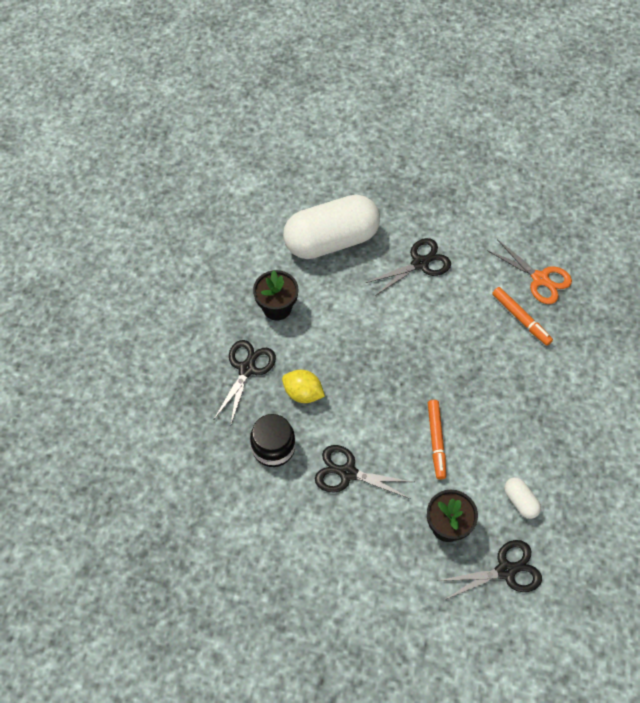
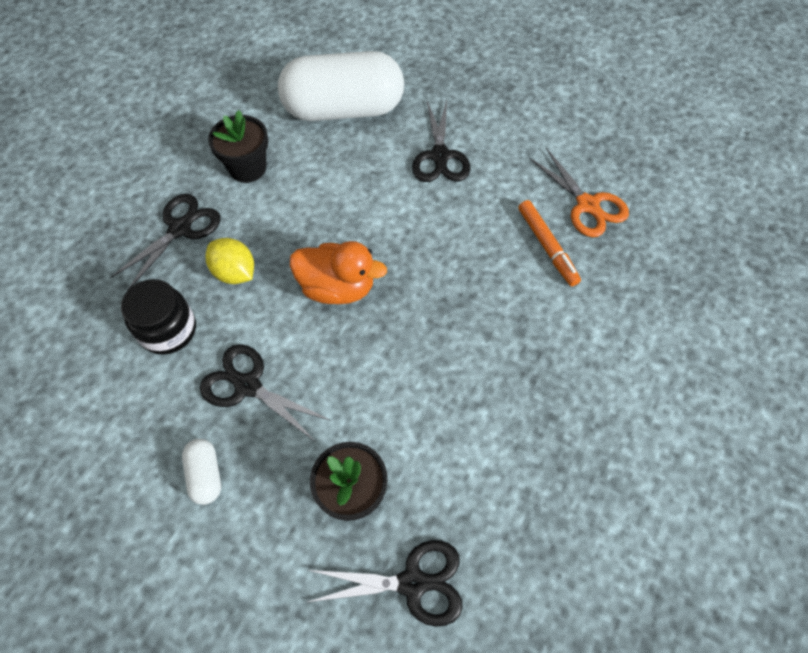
camera: 15 degrees right, 0 degrees up
black scissors [366,238,451,296] -> black scissors turned 105 degrees clockwise [412,100,470,182]
orange marker [428,400,446,479] -> none
white capsule [504,477,541,519] -> white capsule moved to [182,439,221,505]
none -> orange duck [290,241,387,304]

